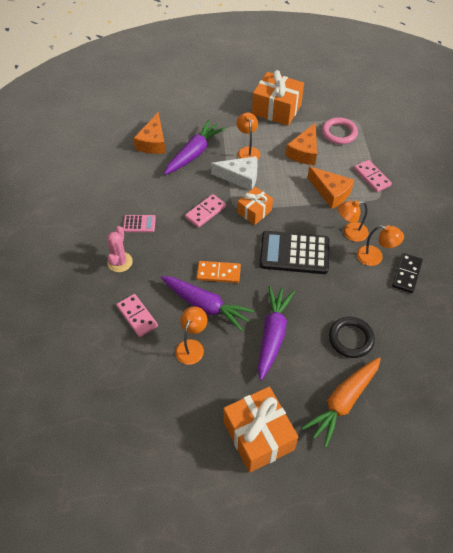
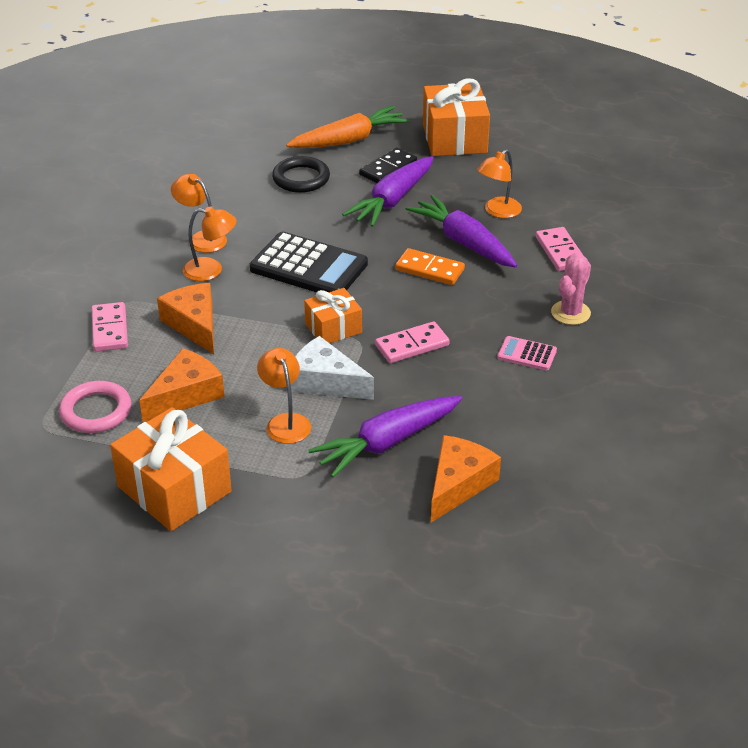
camera: 160 degrees left, 15 degrees down
orange lamp [236,112,260,160] -> orange lamp turned 150 degrees clockwise [257,348,311,444]
black domino [392,253,423,293] -> black domino moved to [359,147,417,183]

